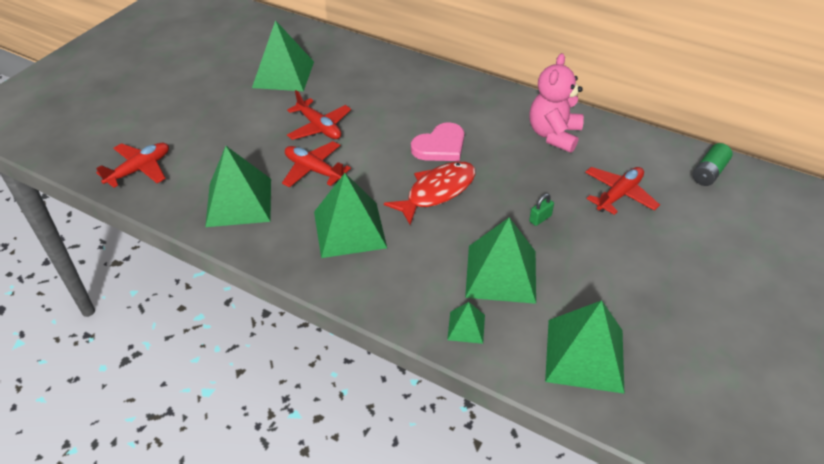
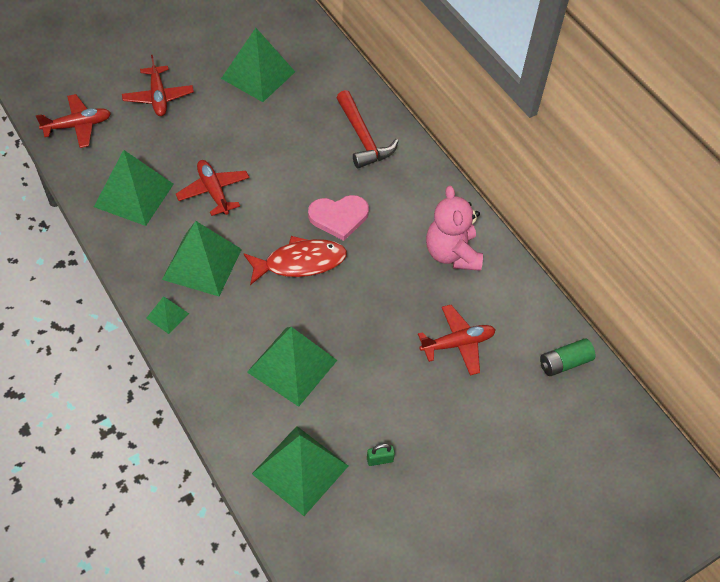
camera: 25 degrees right, 10 degrees up
red plane [287,90,351,140] -> red plane moved to [122,55,194,116]
green pyramid [447,302,485,344] -> green pyramid moved to [146,296,189,334]
pink teddy bear [529,53,584,153] -> pink teddy bear turned 60 degrees counterclockwise [426,185,483,271]
green padlock [529,194,554,226] -> green padlock moved to [367,444,395,466]
none -> red hammer [336,90,399,168]

